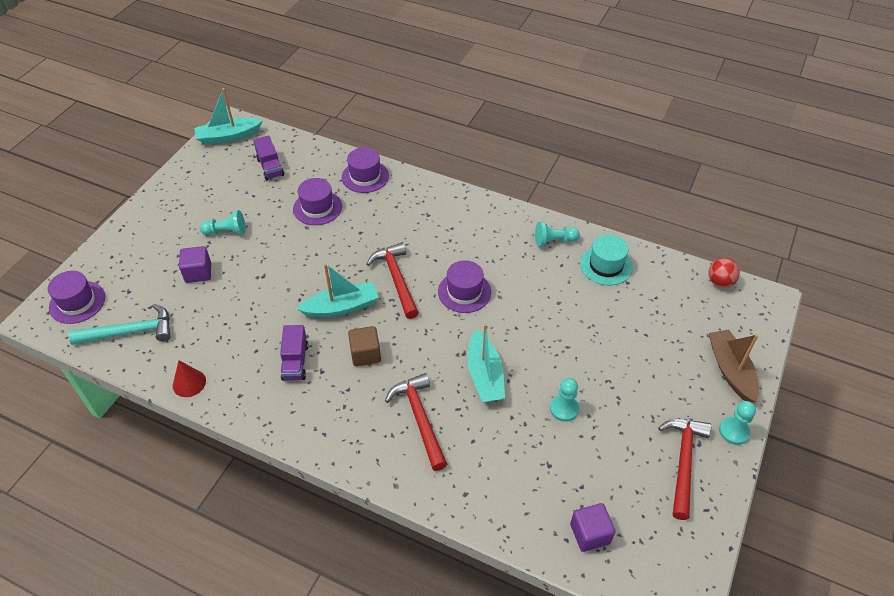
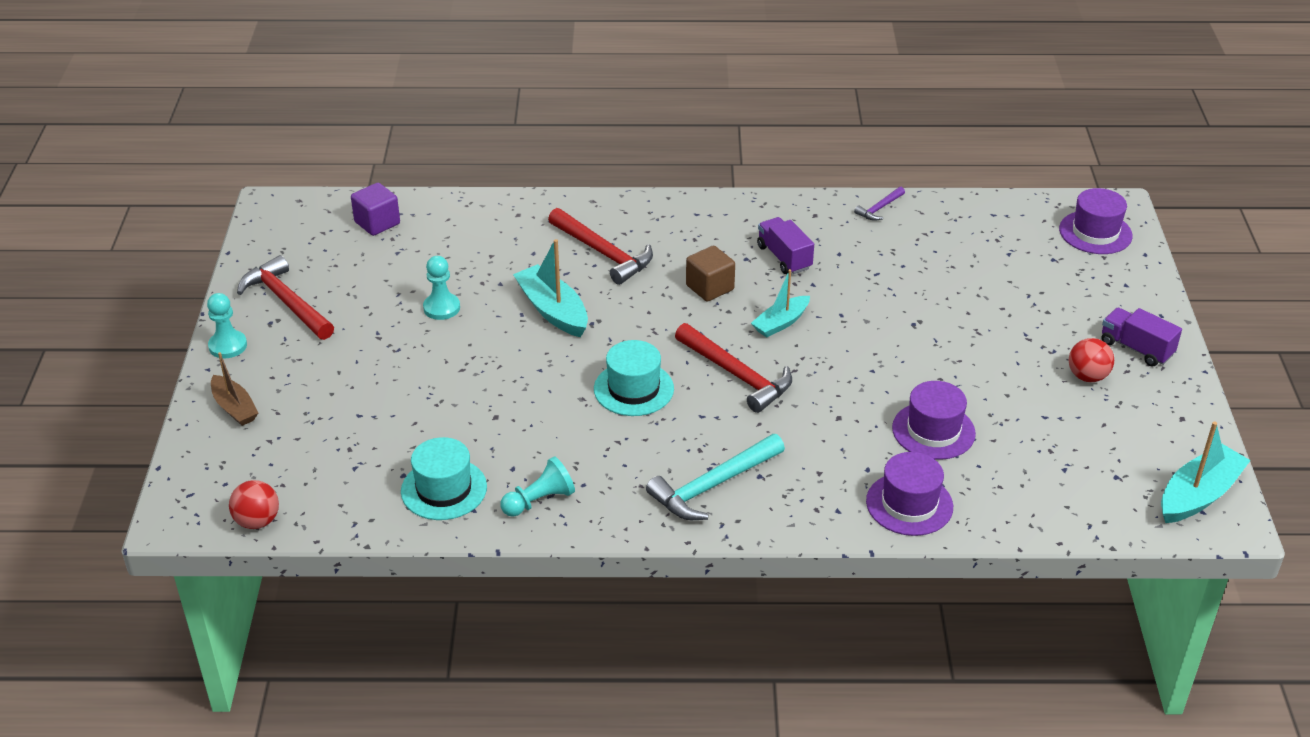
camera: 155 degrees right, 10 degrees down
turquoise hammer [68,304,170,345] -> turquoise hammer moved to [646,434,785,520]
red cone [173,361,206,397] -> purple hammer [854,187,905,221]
purple cube [179,246,211,283] -> none
turquoise pawn [200,210,246,235] -> none
purple truck [253,136,284,180] -> purple truck moved to [1102,308,1182,366]
turquoise boat [297,263,379,317] -> turquoise boat [751,269,810,338], size x0.66
purple hat [438,260,491,313] -> turquoise hat [594,340,674,416]
red hammer [658,419,711,520] -> red hammer turned 150 degrees clockwise [237,255,334,340]
brown boat [709,329,759,403] -> brown boat [211,352,258,426], size x0.66
none -> red ball [1069,338,1114,382]

